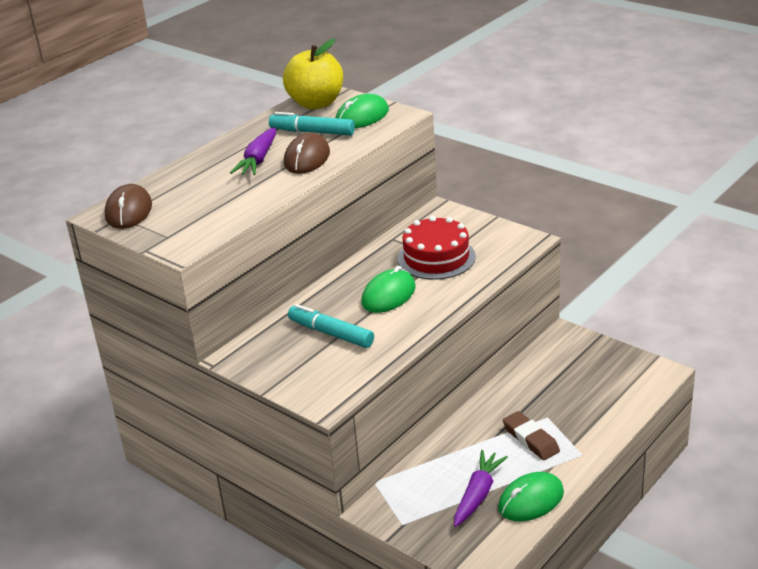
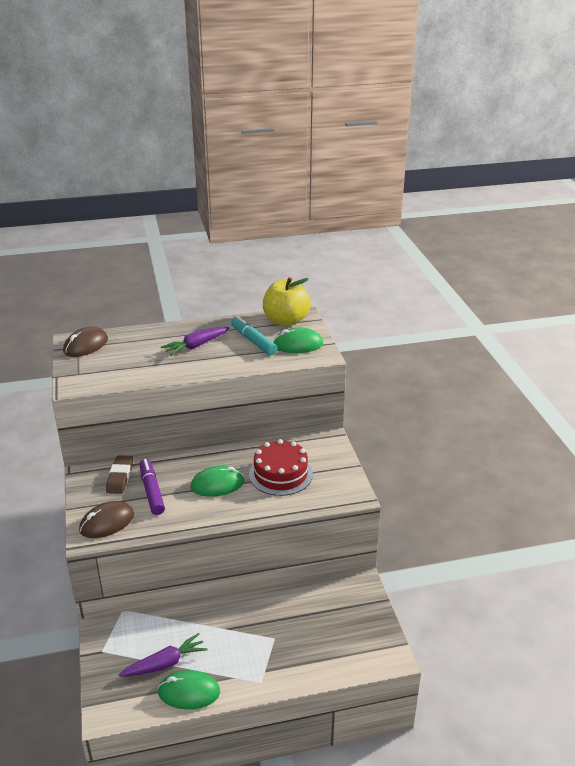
camera: 35 degrees right, 0 degrees up
brown mouse [284,133,330,174] -> brown mouse moved to [79,501,134,538]
turquoise marker [288,304,374,348] -> purple marker [140,459,165,515]
brown eraser [503,411,560,460] -> brown eraser moved to [106,455,133,494]

